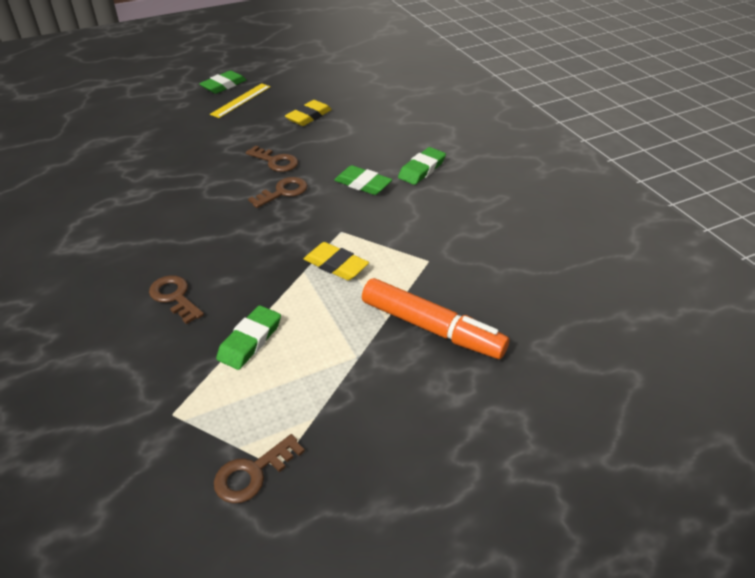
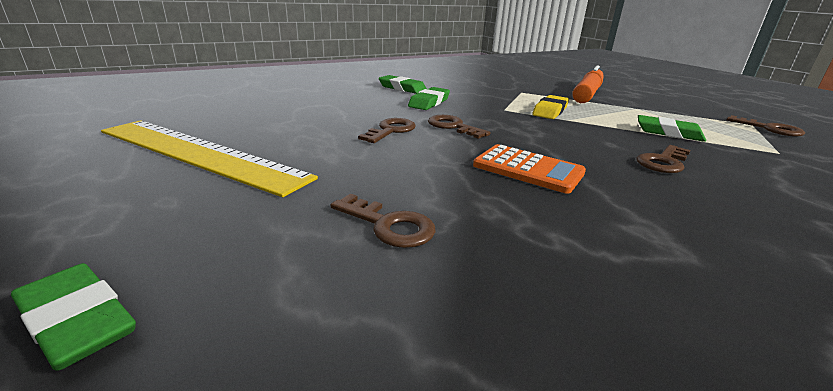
camera: 95 degrees left, 15 degrees down
green eraser [199,70,246,94] -> green eraser moved to [11,263,136,371]
yellow ruler [210,83,271,118] -> yellow ruler [101,120,318,197], size x2.06
yellow eraser [285,100,332,126] -> none
none -> brown key [331,194,436,248]
none -> orange calculator [473,144,586,194]

